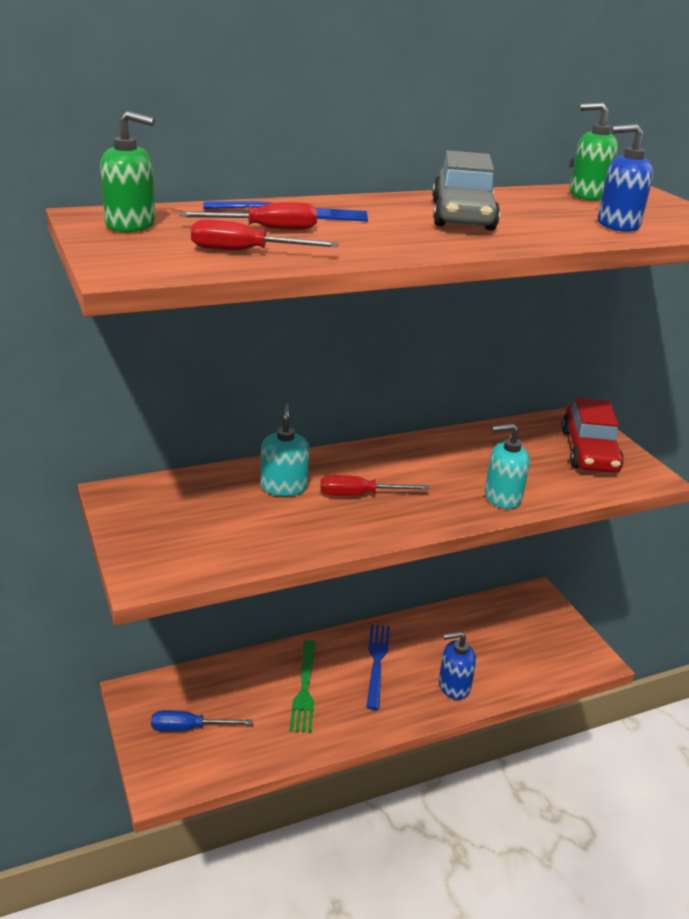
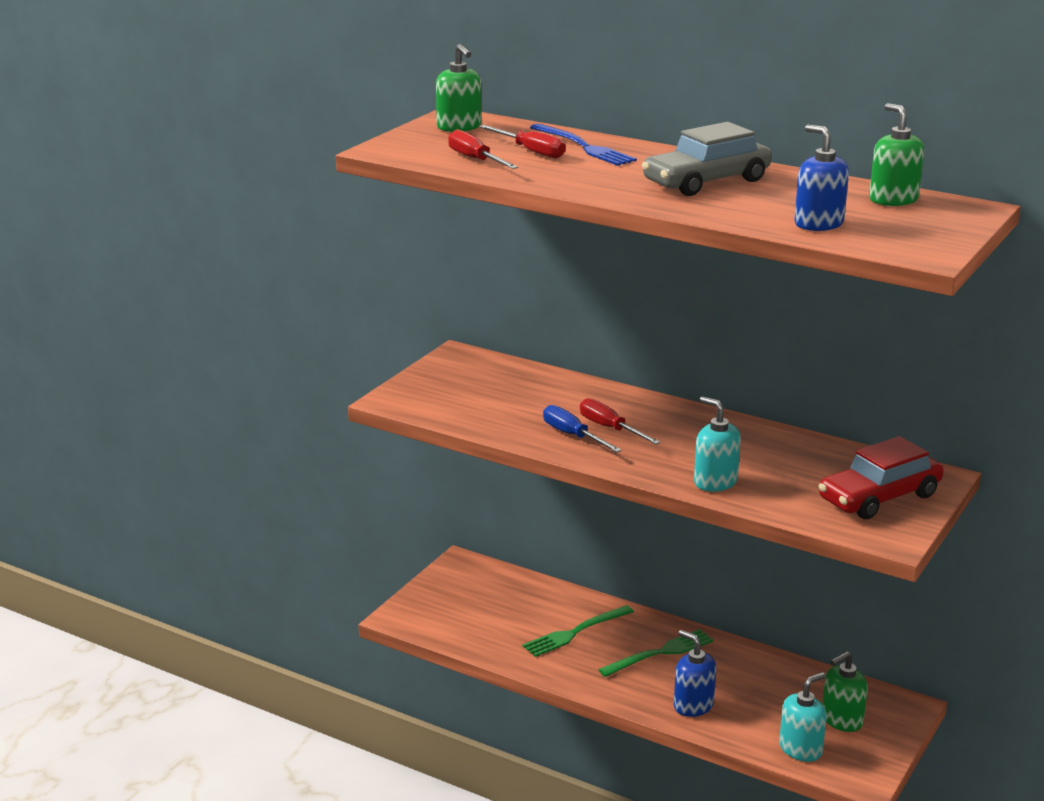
camera: 55 degrees right, 5 degrees down
blue screwdriver [151,710,253,731] -> blue screwdriver moved to [543,405,622,453]
turquoise soap dispenser [261,404,309,496] -> turquoise soap dispenser moved to [779,672,827,762]
blue fork [366,624,390,710] -> green fork [598,629,714,677]
none -> green soap dispenser [822,651,868,732]

